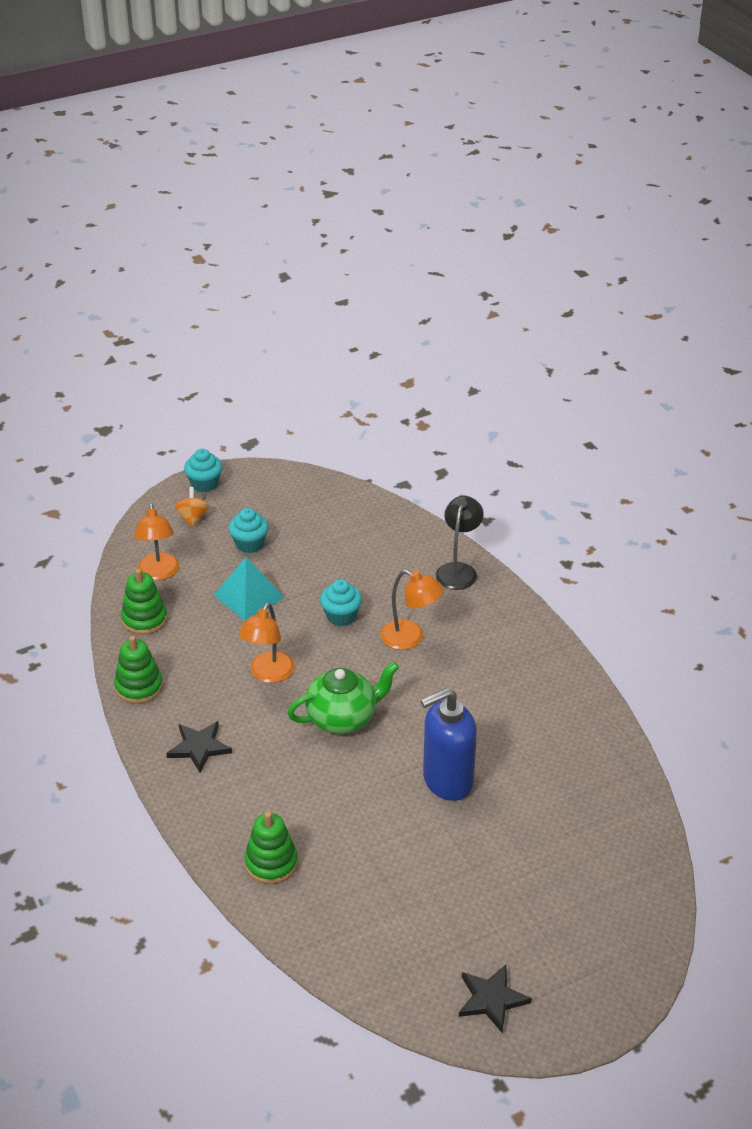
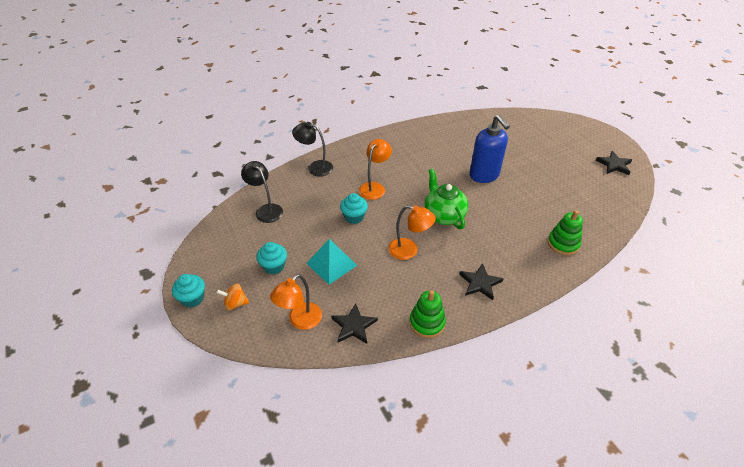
camera: 90 degrees left, 5 degrees up
green stacking toy [121,568,168,635] -> black star [331,303,378,344]
orange lamp [134,503,179,580] -> orange lamp turned 135 degrees clockwise [270,274,322,330]
none -> black lamp [241,161,283,223]

